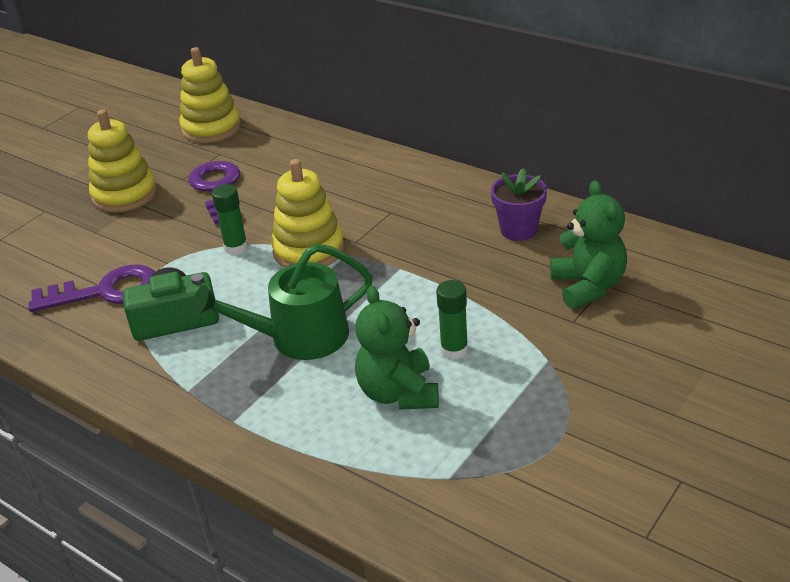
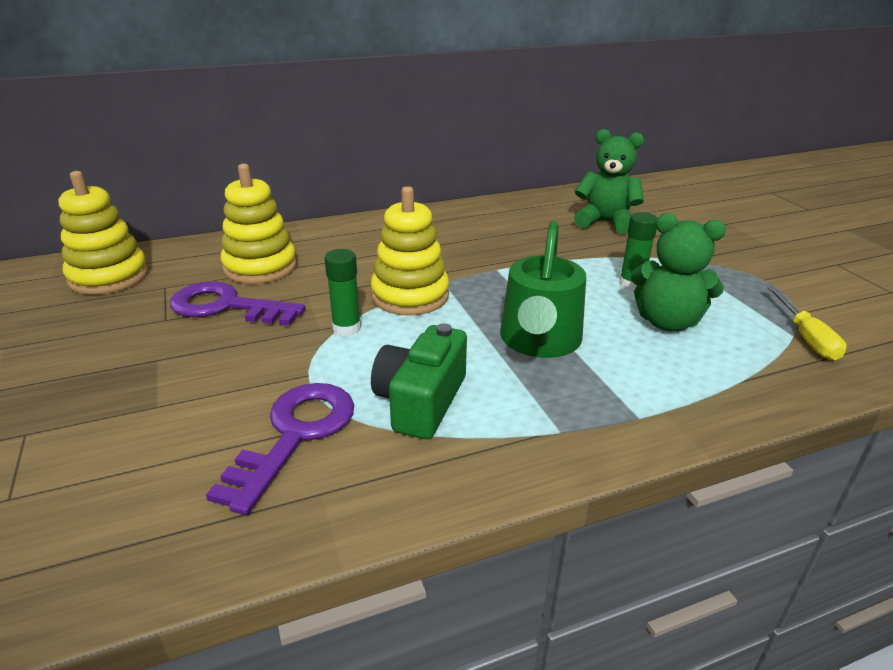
camera: 60 degrees left, 5 degrees down
yellow stacking toy [88,110,157,213] -> yellow stacking toy moved to [221,164,297,284]
purple flower pot [491,168,547,241] -> none
none -> yellow screwdriver [767,287,847,360]

